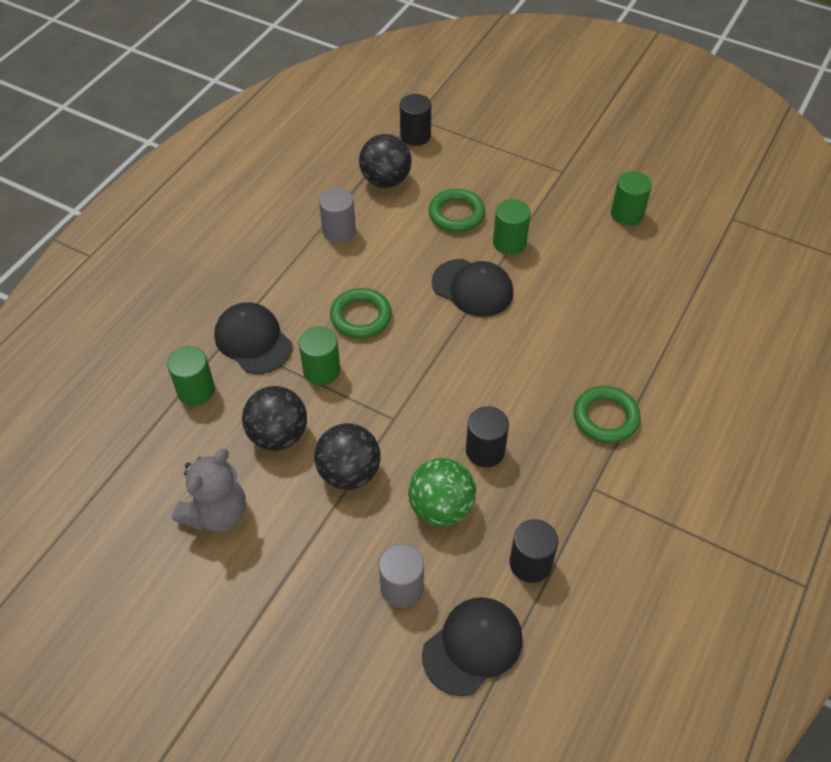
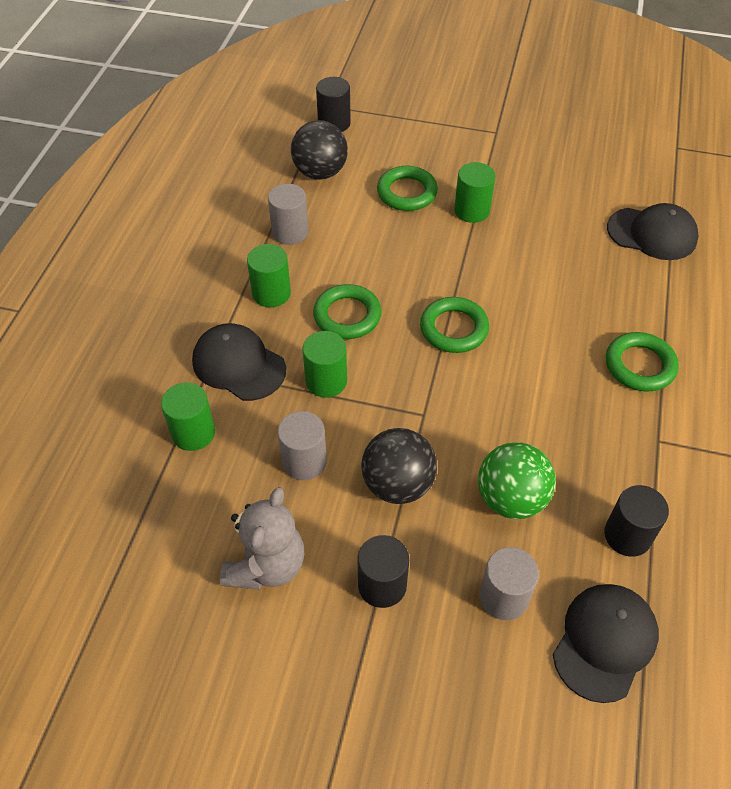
camera: 15 degrees left, 0 degrees up
black ball [242,386,307,451] -> grey cylinder [278,411,327,480]
black cap [432,259,514,317] -> black cap moved to [607,203,699,260]
black cylinder [466,406,509,467] -> black cylinder moved to [358,535,409,608]
green cylinder [611,171,652,226] -> green cylinder moved to [247,244,291,308]
none -> green ring [420,297,489,353]

